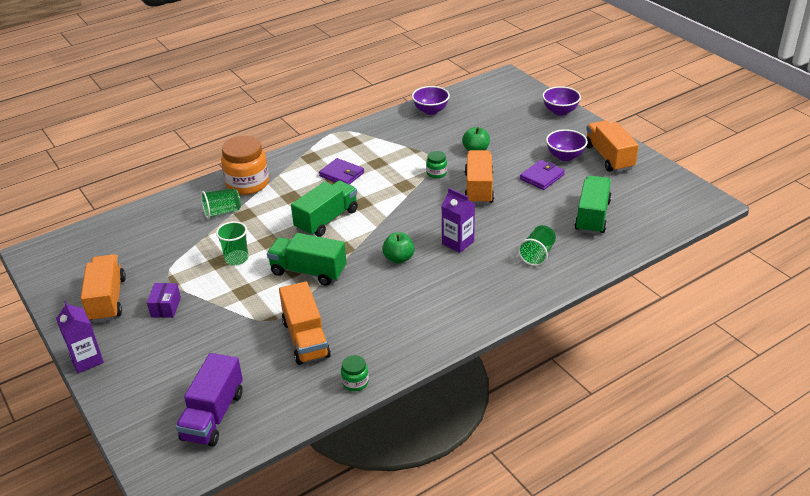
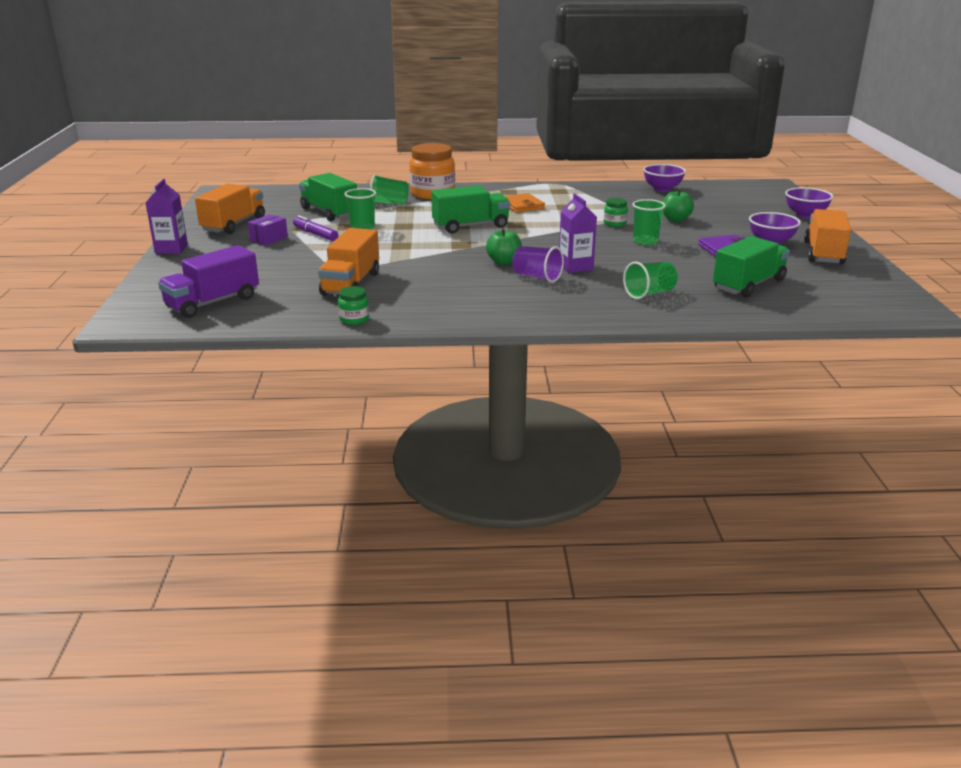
camera: 30 degrees right, 10 degrees down
green truck [267,233,347,286] -> green truck moved to [299,173,357,221]
purple wallet [319,158,364,185] -> orange wallet [505,193,545,213]
orange truck [464,150,494,205] -> green cup [632,199,666,245]
none -> purple marker [293,215,338,241]
none -> purple cup [512,246,564,283]

